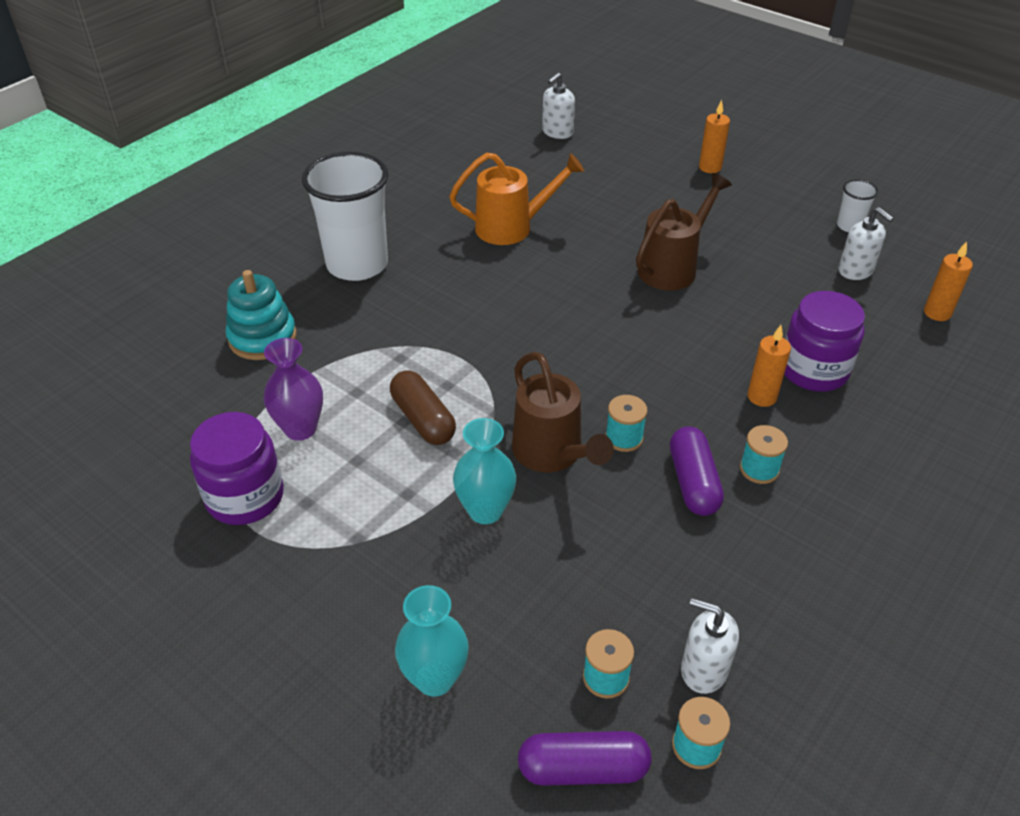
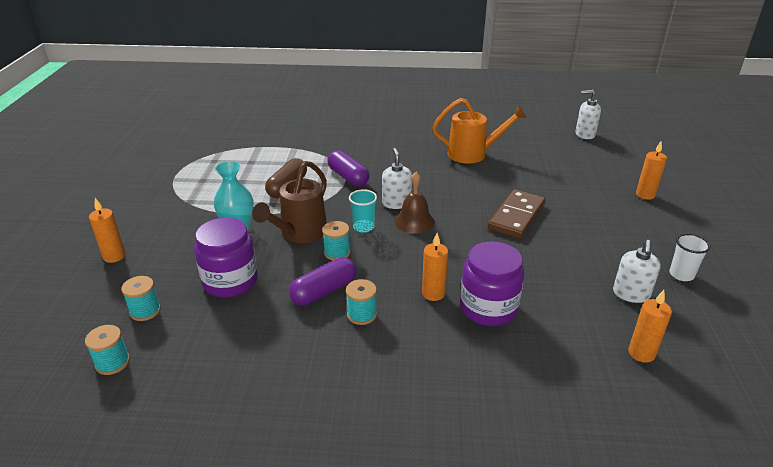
camera: 55 degrees right, 10 degrees down
purple jar [190,412,284,525] -> purple jar moved to [194,218,258,298]
turquoise stacking toy [226,270,297,360] -> none
purple vase [263,338,323,441] -> none
white cup [302,151,388,281] -> none
turquoise vase [395,585,469,696] -> orange candle [89,198,126,263]
orange watering can [449,153,584,245] -> orange watering can turned 45 degrees counterclockwise [432,98,527,164]
purple capsule [518,731,651,786] -> purple capsule moved to [327,150,370,187]
brown watering can [636,173,732,291] -> brown domino [488,189,546,239]
white soap dispenser [681,598,739,694] -> white soap dispenser moved to [382,148,412,209]
none -> turquoise cup [349,189,377,233]
none -> brown bell [394,172,435,234]

